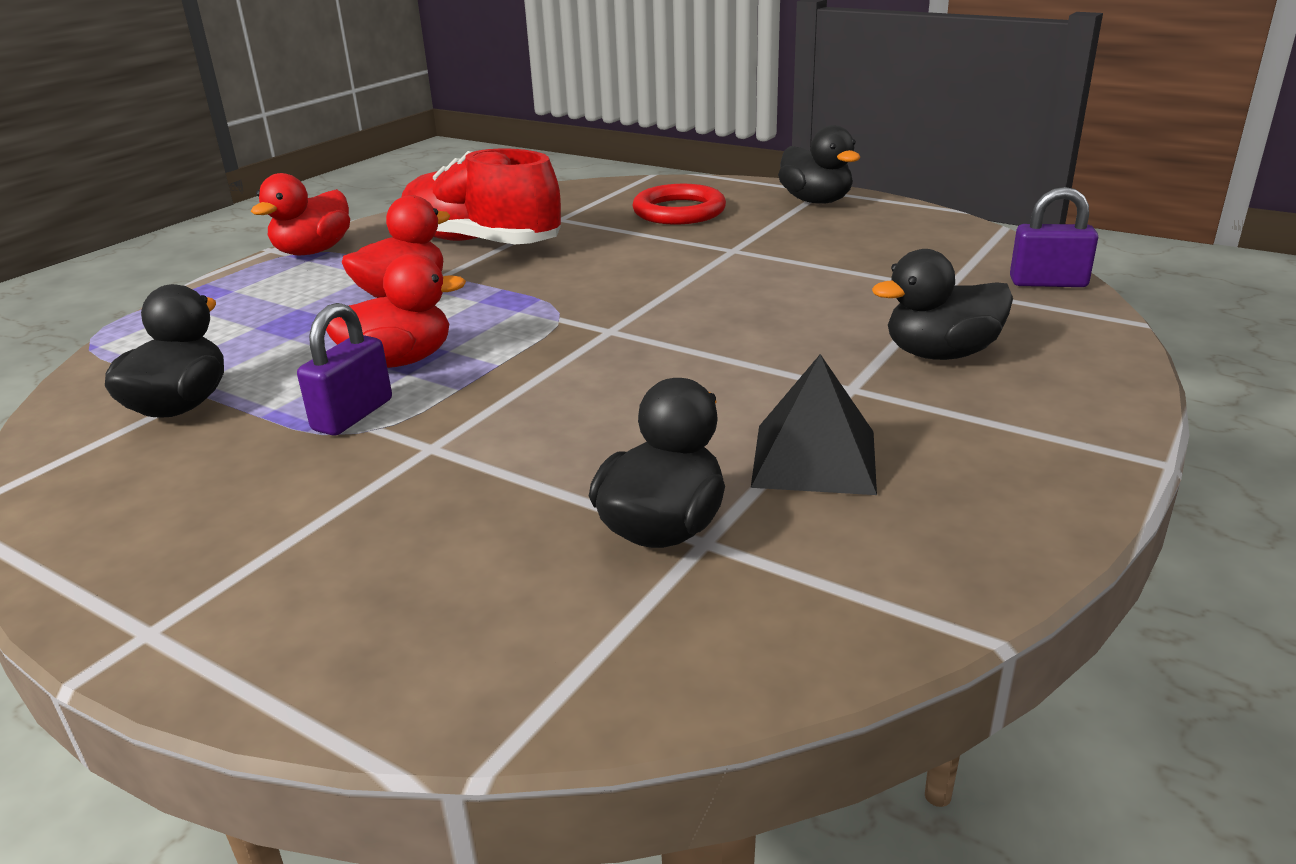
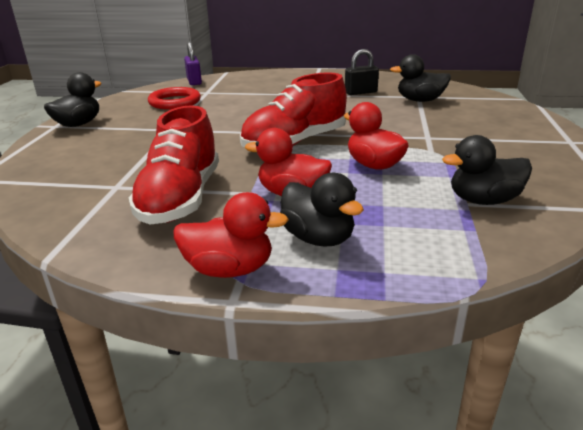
camera: 115 degrees left, 0 degrees up
purple padlock [297,303,392,436] -> none
red ring [632,184,726,224] -> red ring moved to [148,87,201,109]
black pyramid [751,354,877,495] -> black padlock [345,49,379,95]
black duck [872,249,1013,360] -> black duck moved to [280,173,364,247]
none -> red shoe [240,72,347,147]

